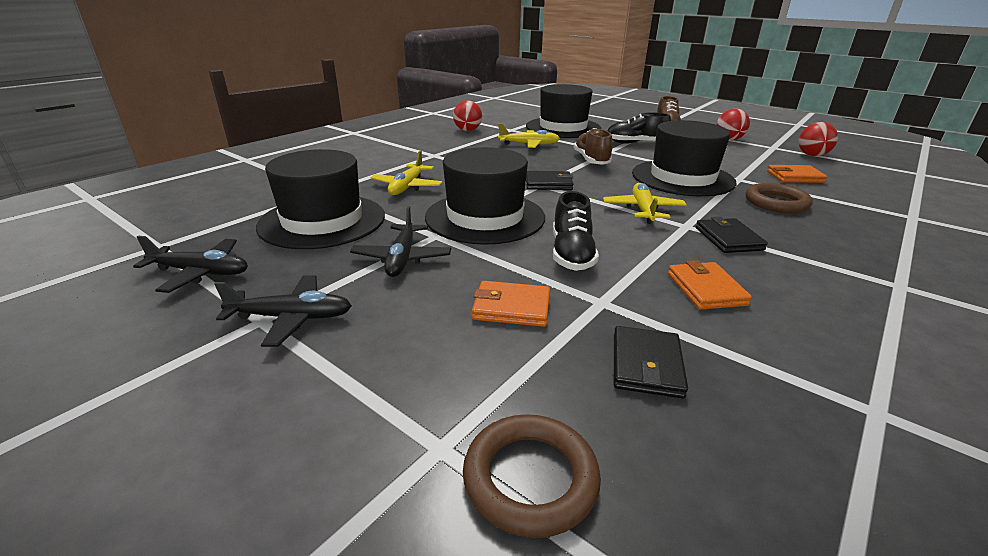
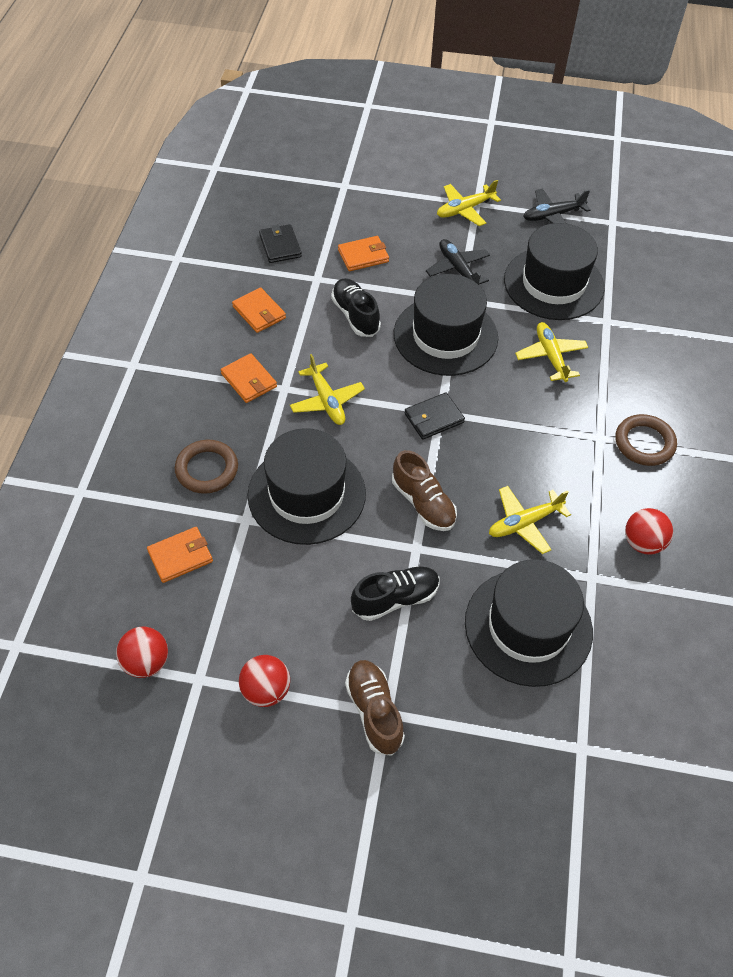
camera: 150 degrees right, 25 degrees up
black plane [214,275,352,347] -> yellow plane [437,180,501,226]
brown ring [463,414,601,538] -> brown ring moved to [615,414,677,466]
black wallet [696,217,768,253] -> orange wallet [221,353,277,403]

